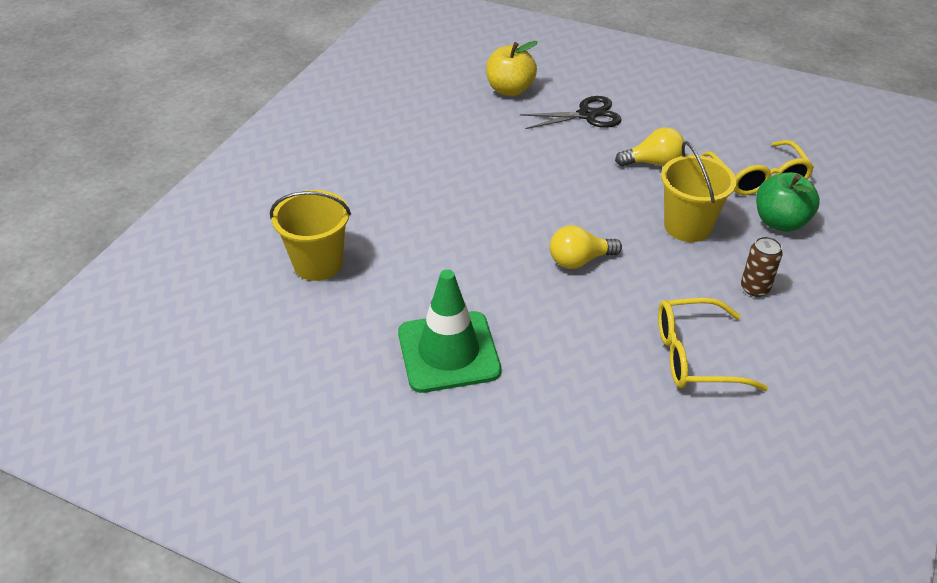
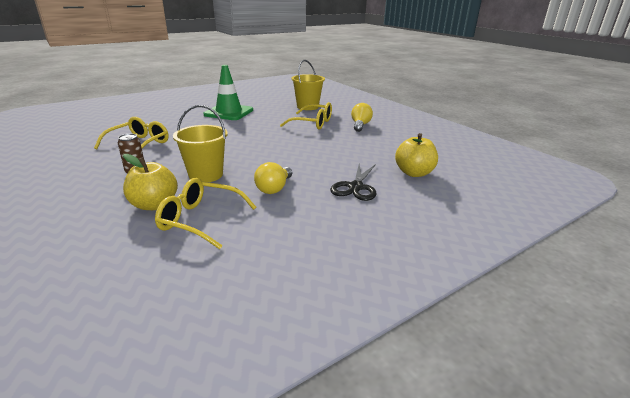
camera: 120 degrees right, 15 degrees down
yellow light bulb [550,225,622,269] -> yellow light bulb moved to [351,103,373,132]
green apple [756,172,820,232] -> yellow apple [123,154,178,210]
none -> yellow glasses [280,102,332,130]

